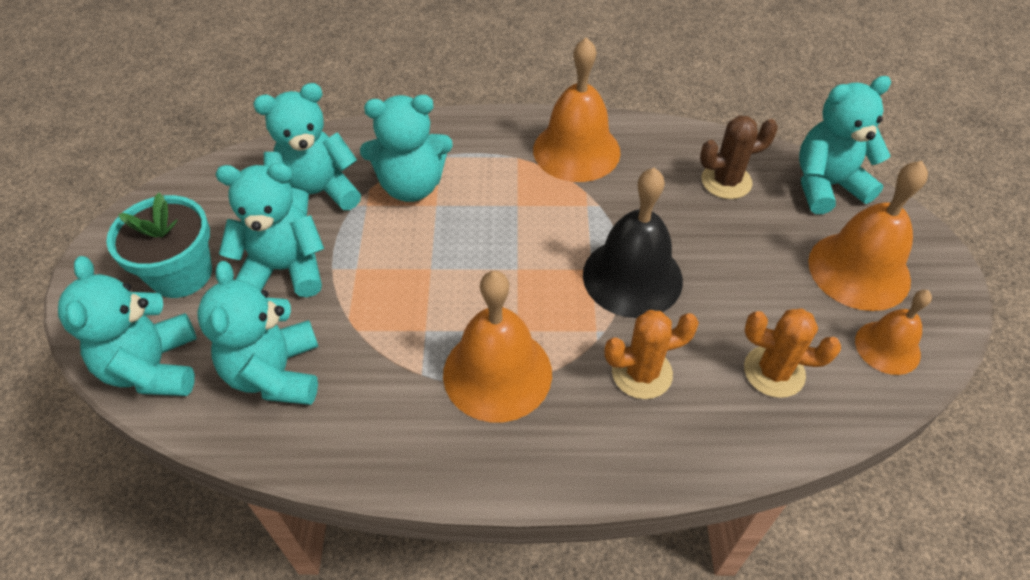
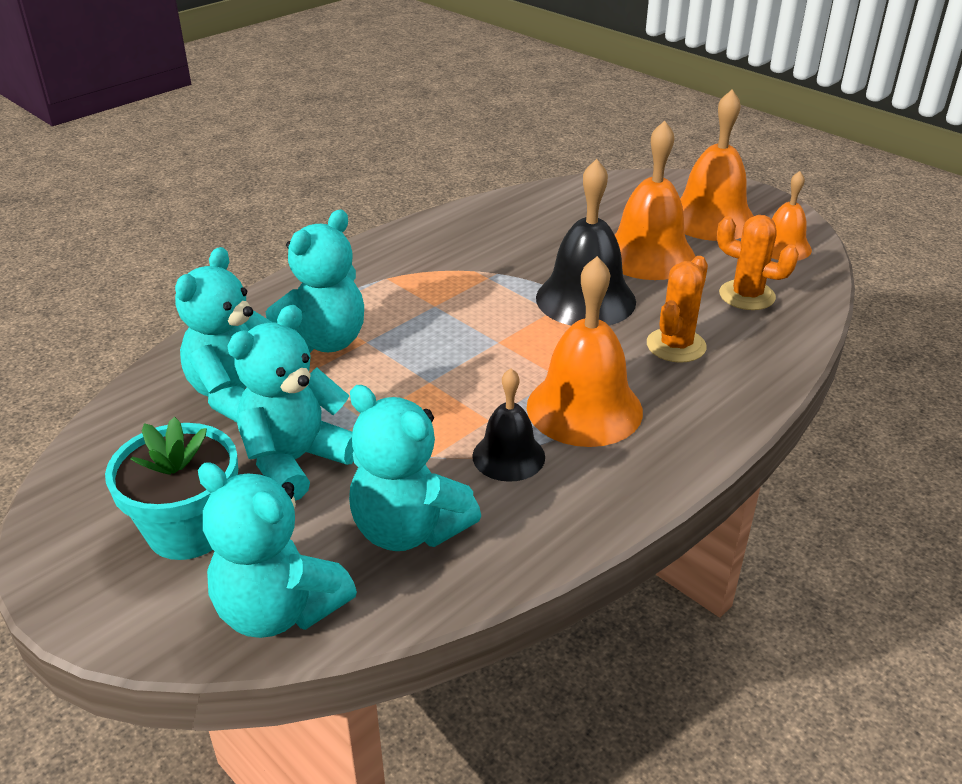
camera: 45 degrees left, 15 degrees down
orange bell [533,37,621,182] -> orange bell moved to [615,121,696,280]
brown cactus [700,116,778,199] -> none
orange cactus [744,308,841,398] -> orange cactus turned 60 degrees clockwise [717,215,799,310]
turquoise teddy bear [799,76,891,214] -> none
none -> black bell [472,368,545,482]

